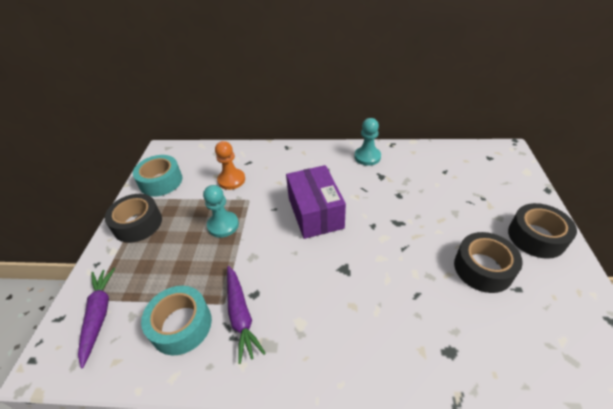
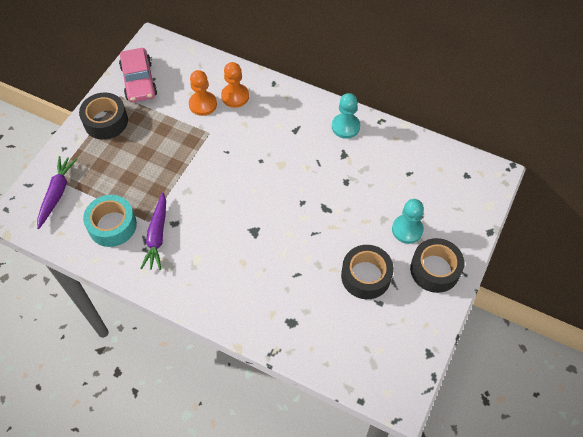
camera: 20 degrees right, 15 degrees up
turquoise tape [133,155,182,197] -> pink car [119,48,157,102]
turquoise pawn [203,185,239,238] -> turquoise pawn moved to [392,199,424,244]
purple box [286,165,346,239] -> none
none -> orange pawn [221,62,249,108]

